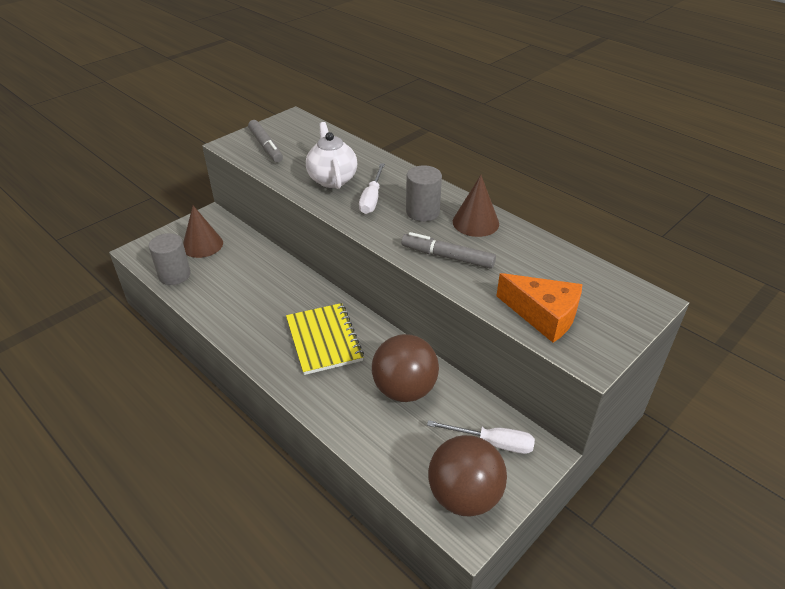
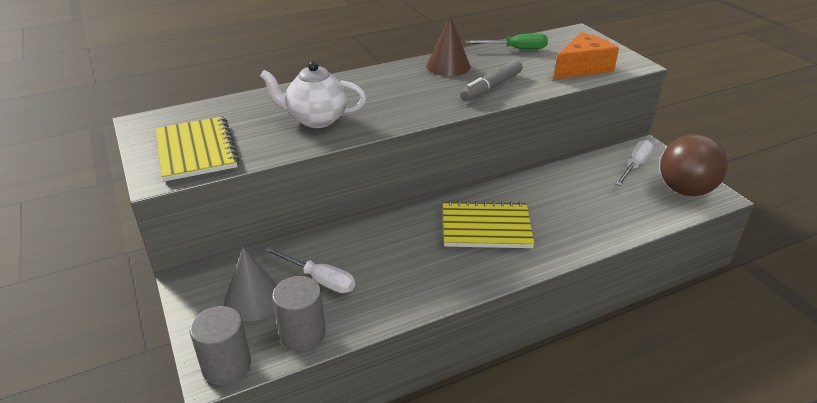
camera: 70 degrees left, 5 degrees down
brown cone [183,205,223,258] -> grey cone [224,248,277,321]
grey marker [248,120,283,163] -> yellow notebook [156,116,239,182]
white screwdriver [359,163,385,214] -> white screwdriver moved to [264,247,355,293]
brown ball [372,334,439,402] -> none
grey cylinder [406,165,442,222] -> grey cylinder moved to [190,306,251,386]
none -> green screwdriver [465,33,548,49]

